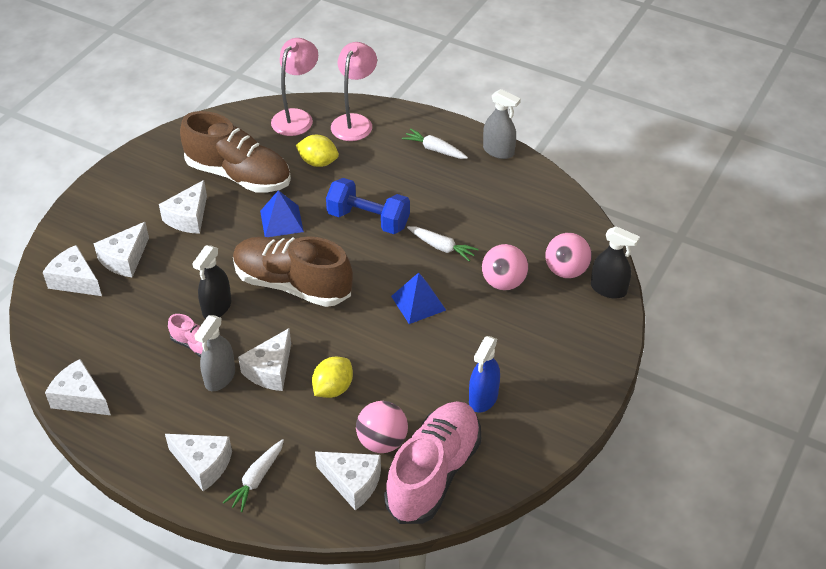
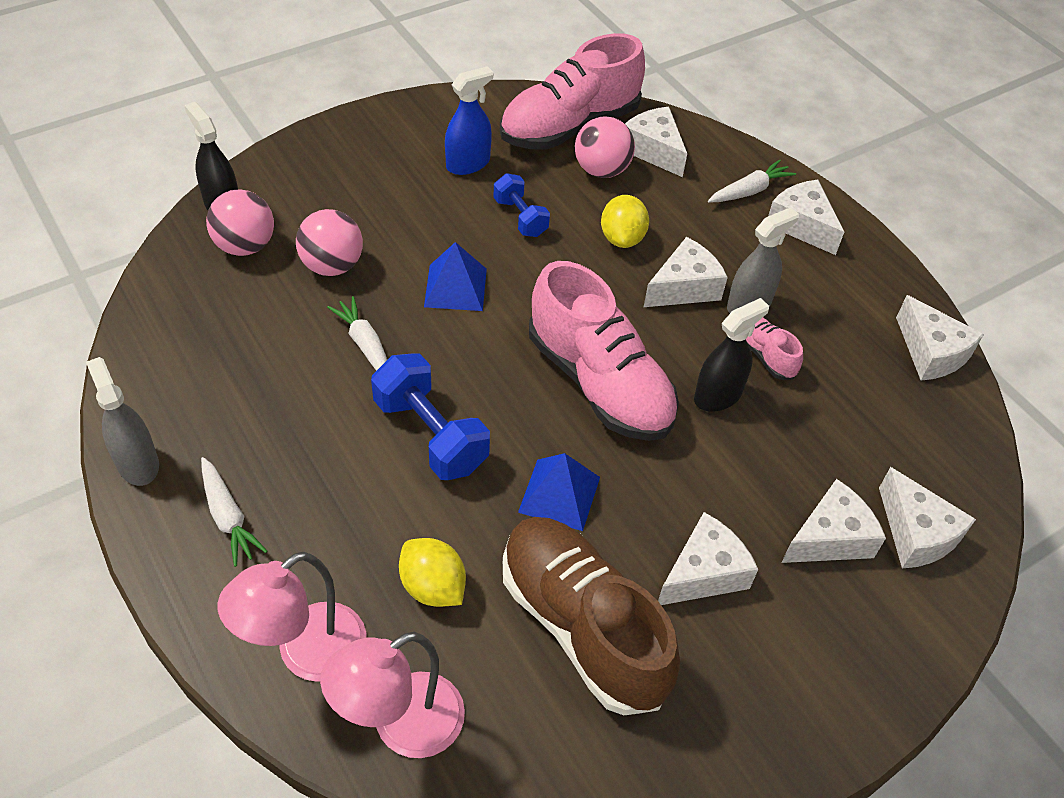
camera: 155 degrees left, 5 degrees up
brown shoe [233,236,353,307] -> pink shoe [529,261,679,441]
yellow lemon [312,357,353,398] -> yellow lemon turned 60 degrees counterclockwise [601,195,649,248]
none -> blue dumbbell [494,173,550,237]

